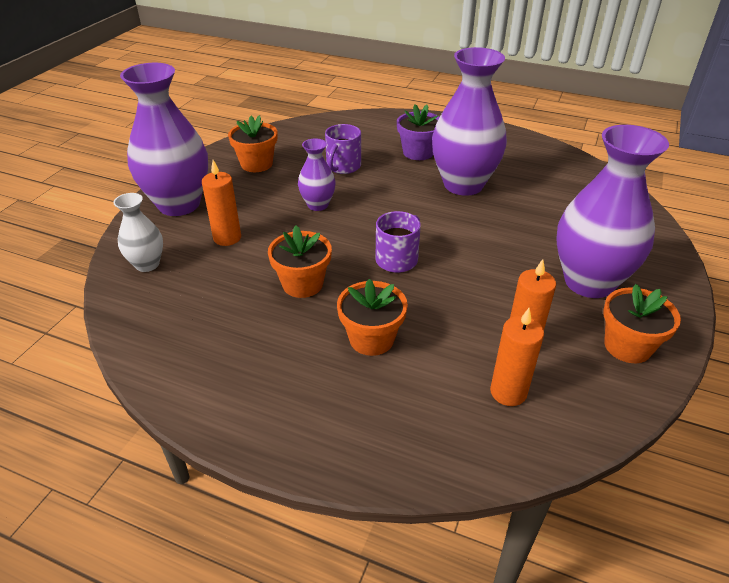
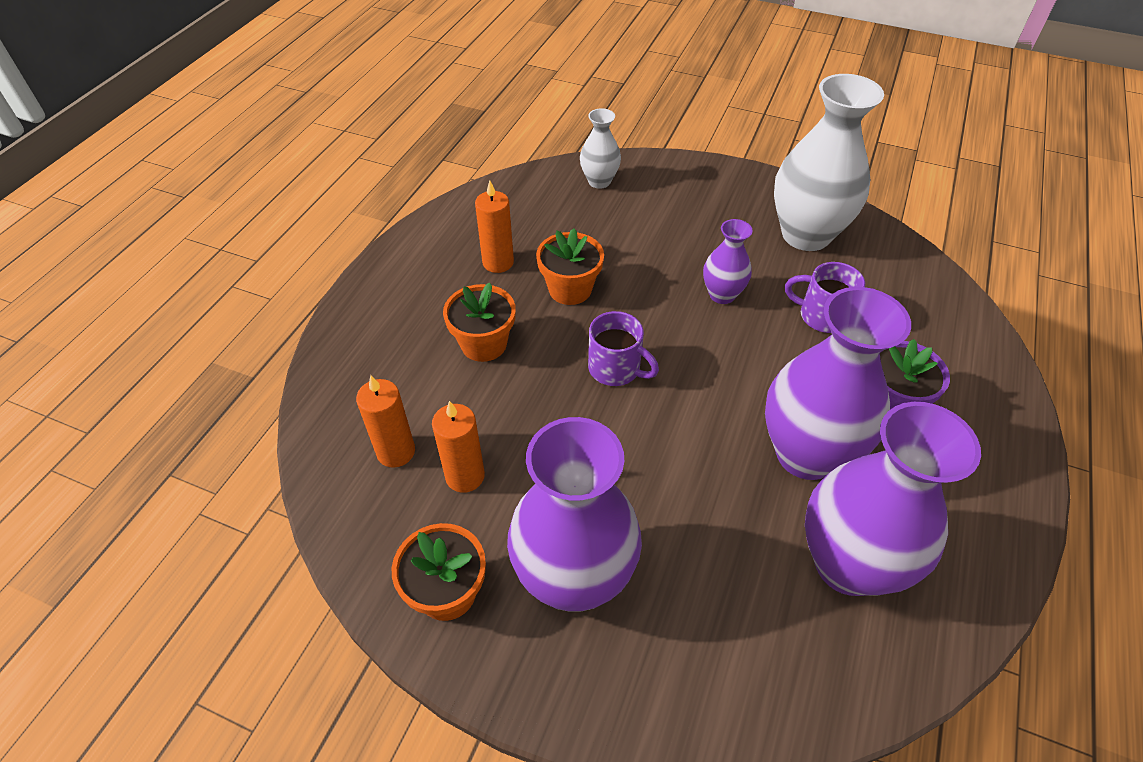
camera: 90 degrees right, 10 degrees up
purple vase [120,63,208,216] -> purple vase moved to [805,402,981,596]
orange candle [202,160,241,246] -> orange candle moved to [475,180,514,273]
orange flower pot [228,115,277,172] -> white vase [774,74,884,251]

